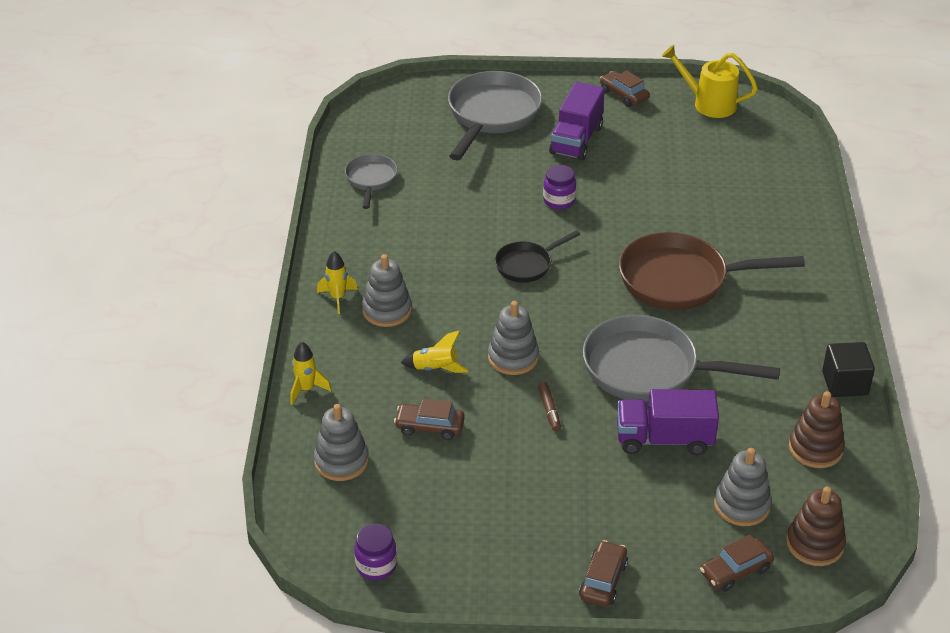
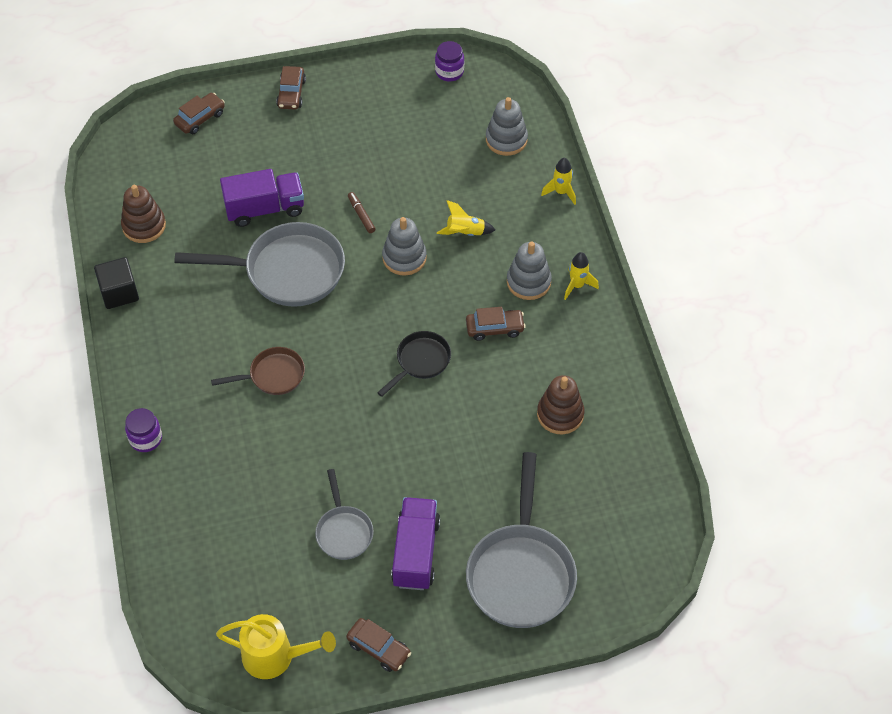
camera: 165 degrees right, 15 degrees up
grey pan [345,154,398,209] -> grey pan moved to [315,469,374,560]
brown car [394,399,465,440] -> brown car moved to [466,307,526,341]
purple jar [543,165,576,209] -> purple jar moved to [125,408,162,452]
brown pan [619,232,805,310] -> brown pan [211,347,305,395], size x0.53
grey stacking toy [714,448,772,526] -> none
brown stacking toy [786,487,846,566] -> brown stacking toy moved to [537,375,584,435]

